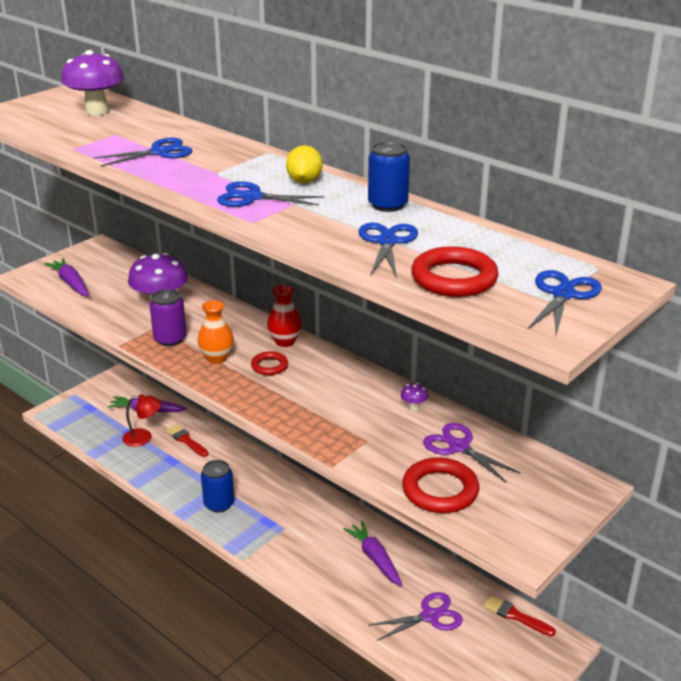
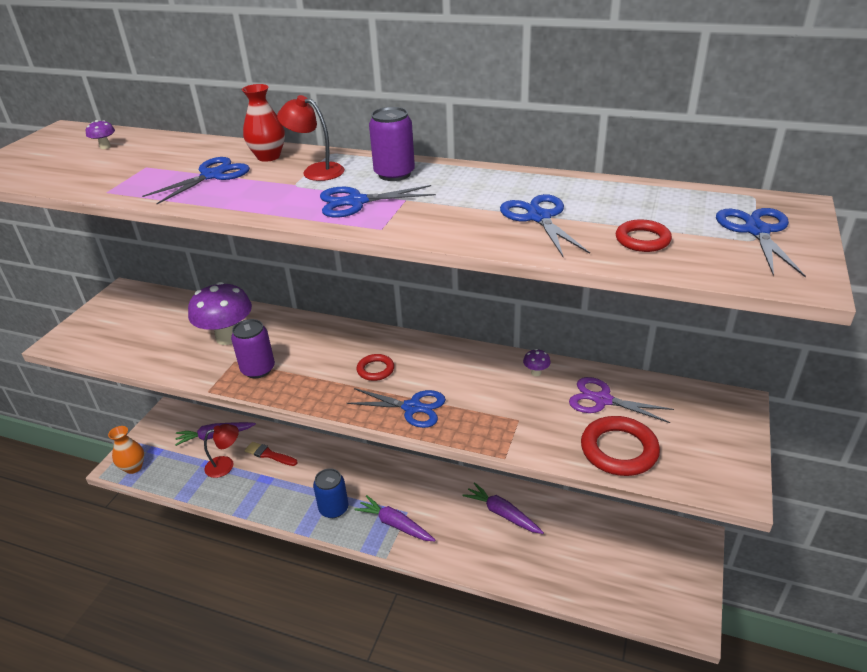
camera: 20 degrees left, 5 degrees up
purple carrot [44,258,89,296] -> purple carrot moved to [354,495,435,541]
purple mushroom [61,50,124,116] -> purple mushroom [86,120,115,149], size x0.40
orange vase [198,300,234,364] -> orange vase moved to [108,426,144,474]
red vase [267,285,302,347] -> red vase moved to [242,84,285,162]
yellow lemon [286,145,322,183] -> purple can [369,107,415,181]
blue can [368,141,410,212] -> none
purple scissors [369,592,463,641] -> none
red ring [411,246,499,297] -> red ring [616,219,672,252], size x0.58
red brush [484,595,556,636] -> none
none -> red lamp [277,95,345,181]
none -> blue scissors [346,388,446,428]

